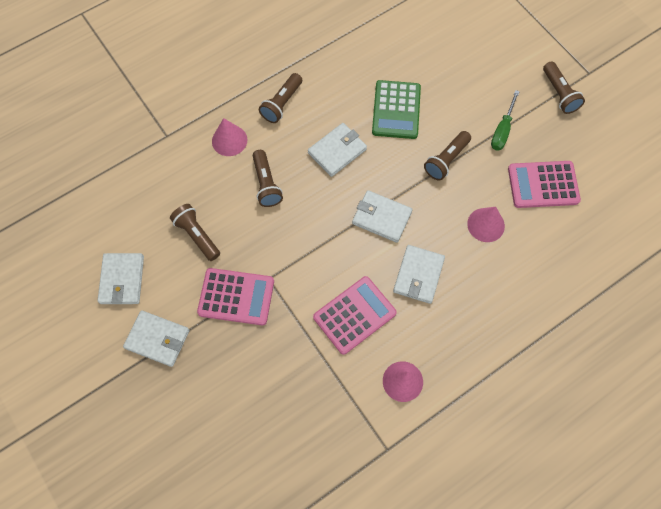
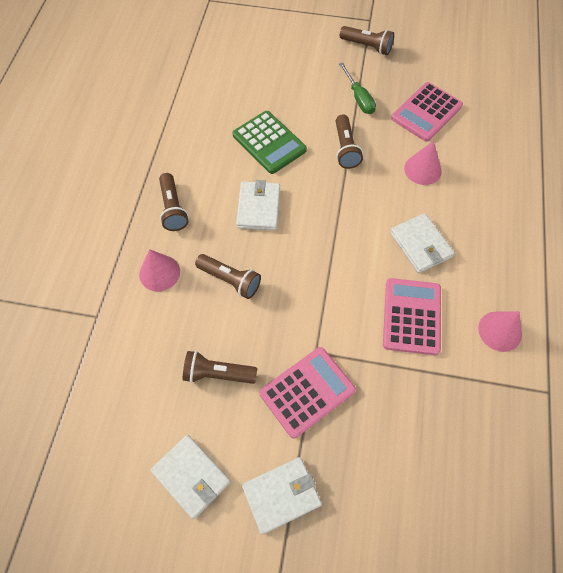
camera: 45 degrees left, 5 degrees down
white wallet [352,190,413,243] -> none

